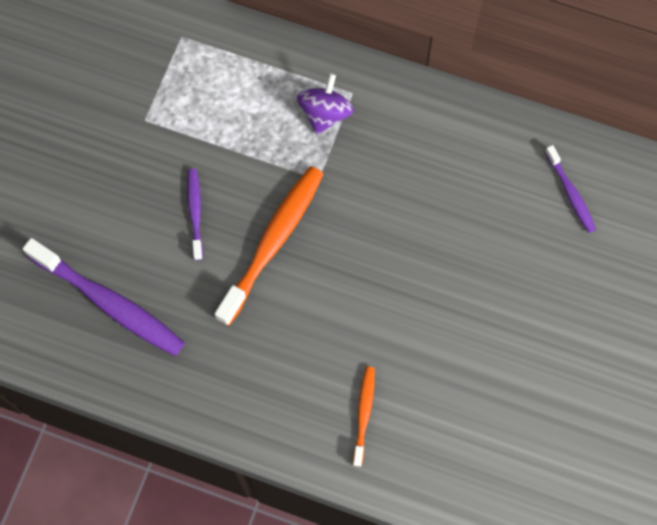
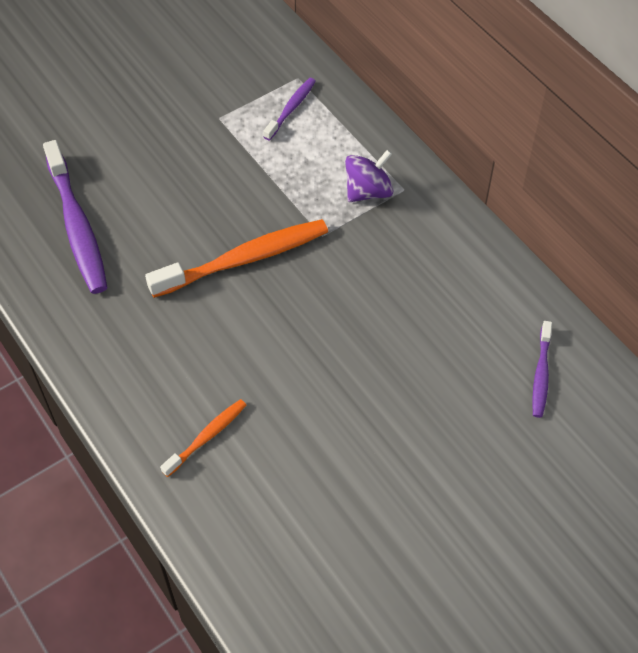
camera: 35 degrees right, 15 degrees down
purple toothbrush [187,169,203,260] -> purple toothbrush moved to [263,78,316,141]

